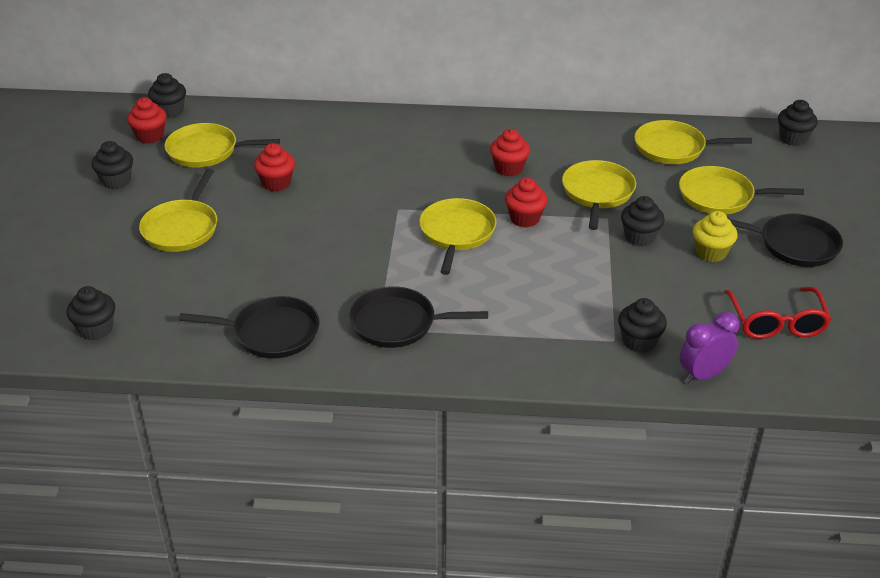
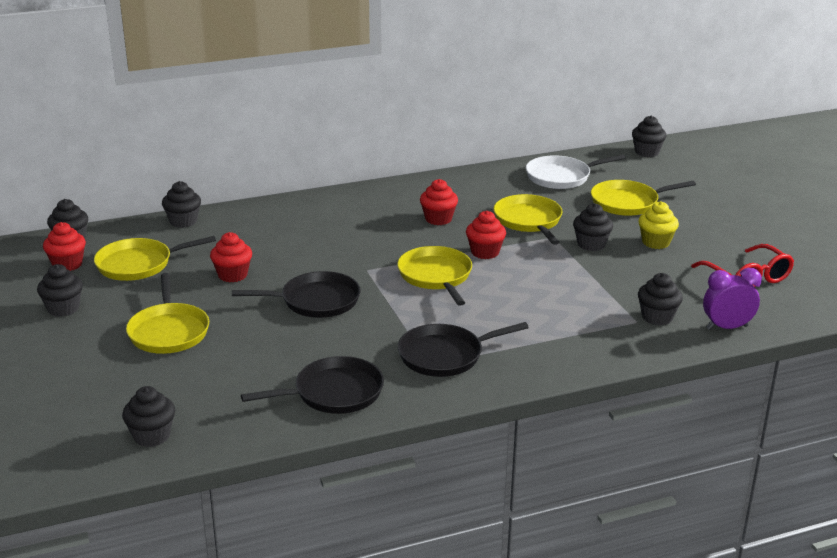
camera: 25 degrees left, 10 degrees down
yellow pan [634,120,752,164] -> white pan [526,154,625,189]
purple clock [679,312,740,384] -> purple clock turned 45 degrees clockwise [703,268,762,330]
black pan [729,213,843,267] -> black pan moved to [232,271,361,318]
none -> black cupcake [162,181,201,228]

